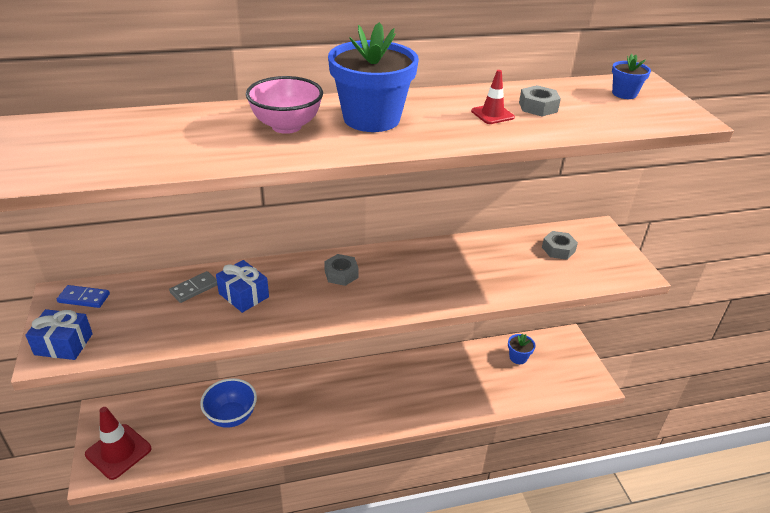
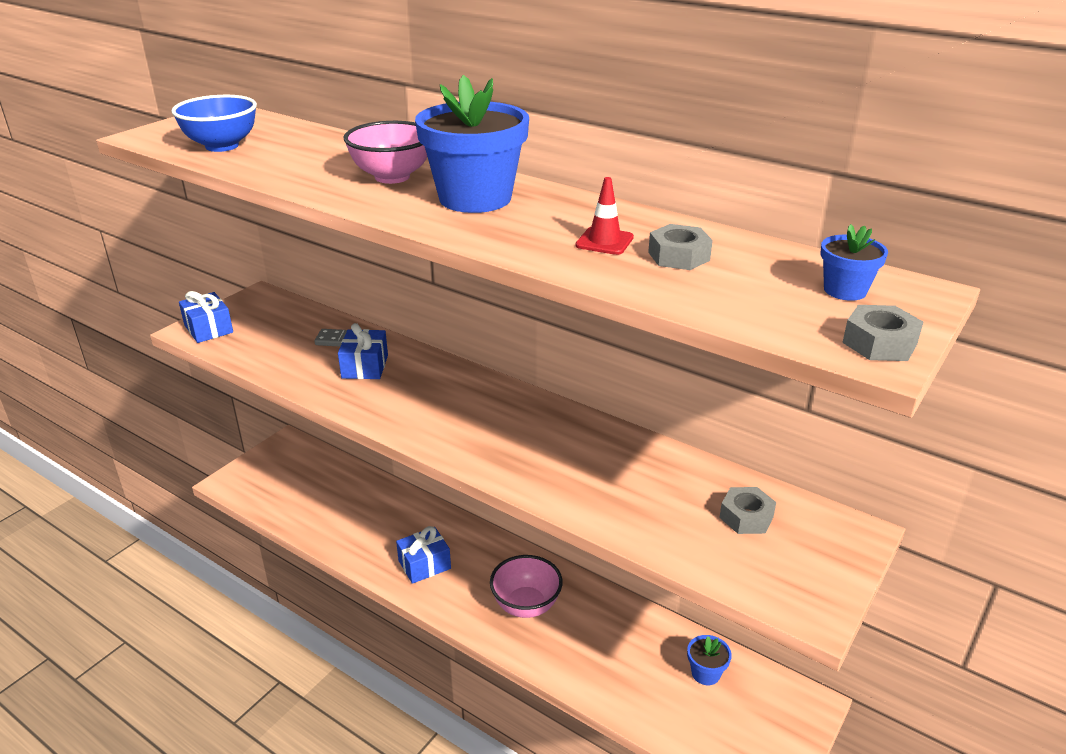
camera: 50 degrees right, 5 degrees down
blue domino [57,285,110,308] -> none
red traffic cone [85,407,151,480] -> none
blue bowl [200,378,257,428] -> blue bowl moved to [171,95,257,152]
grey nut [324,254,359,286] -> grey nut moved to [842,305,923,361]
none -> blue gift [396,526,451,584]
none -> pink bowl [490,555,563,618]

